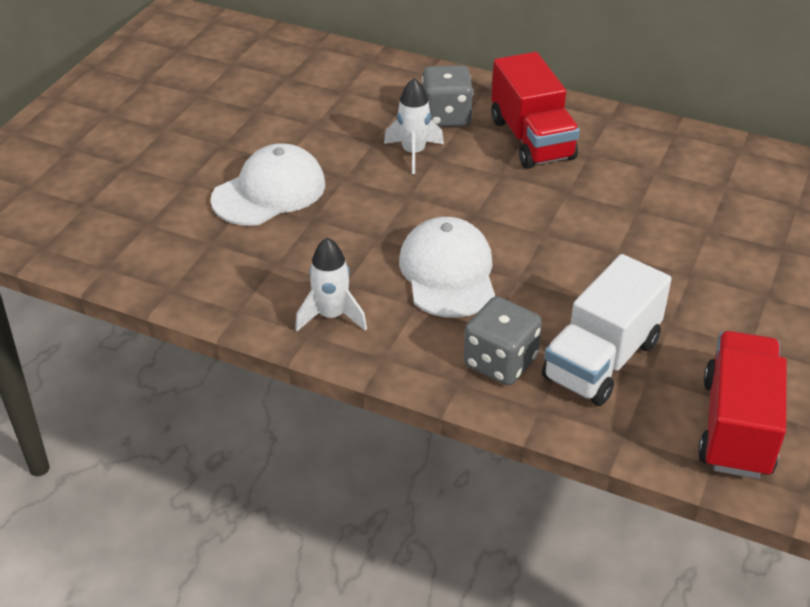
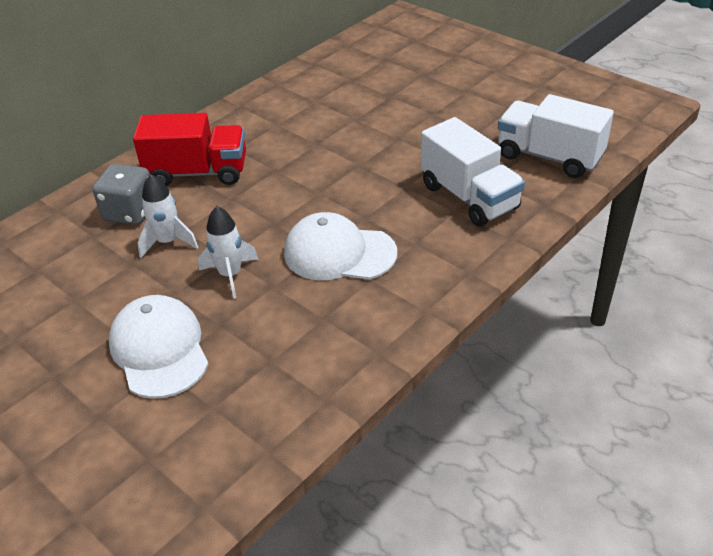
camera: 70 degrees left, 0 degrees up
white rocket [295,237,367,331] -> white rocket moved to [198,206,259,299]
grey dice [464,296,542,385] -> none
red truck [698,331,787,479] -> white truck [498,94,614,178]

